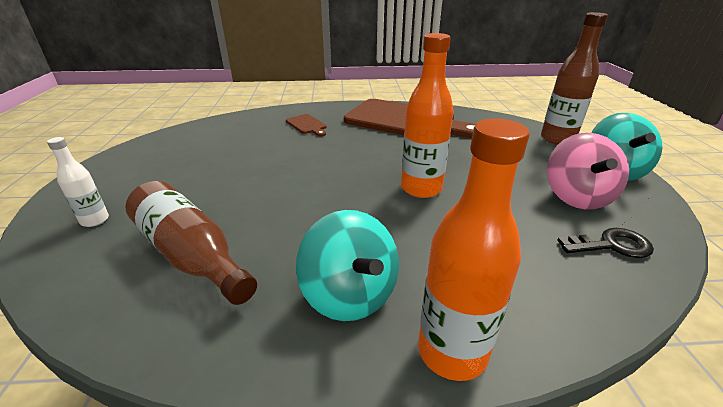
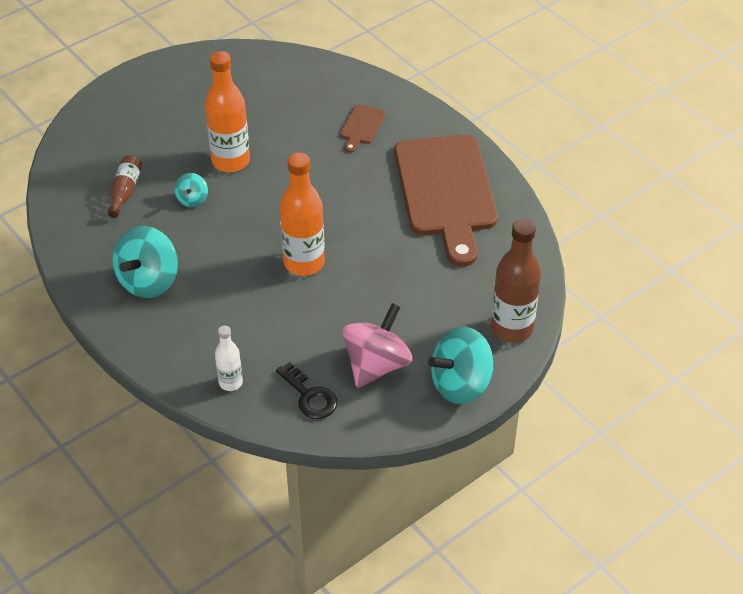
camera: 55 degrees right, 15 degrees up
white bottle [47,137,109,227] -> white bottle moved to [215,325,243,391]
brown bottle [126,181,257,305] -> brown bottle [108,155,142,218], size x0.54
orange bottle [418,119,530,381] -> orange bottle moved to [205,51,250,172]
pink spinning top [547,133,629,210] -> pink spinning top turned 150 degrees clockwise [342,303,412,388]
none -> turquoise spinning top [175,173,208,207]

